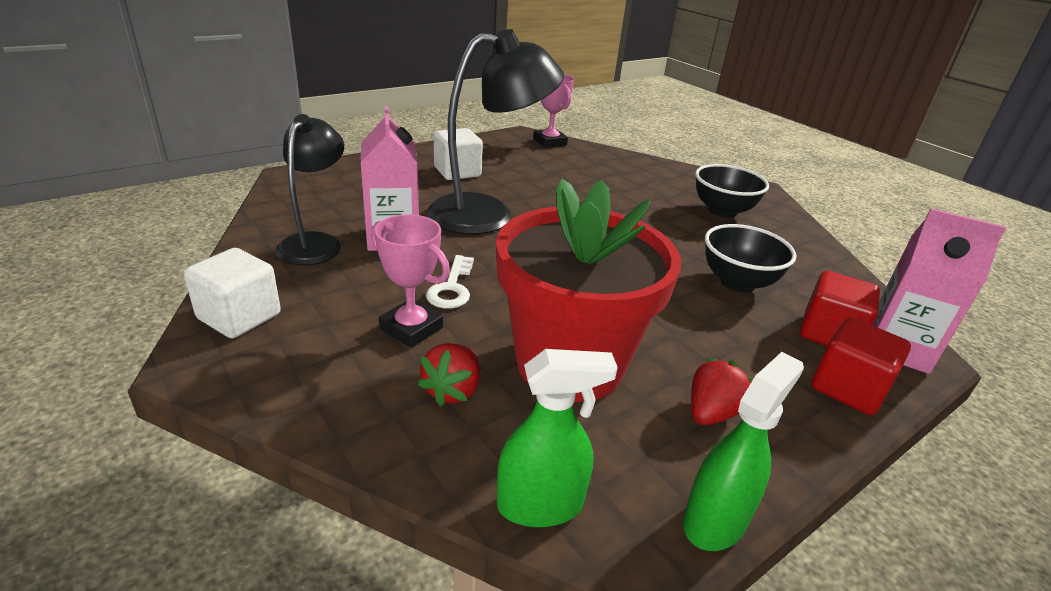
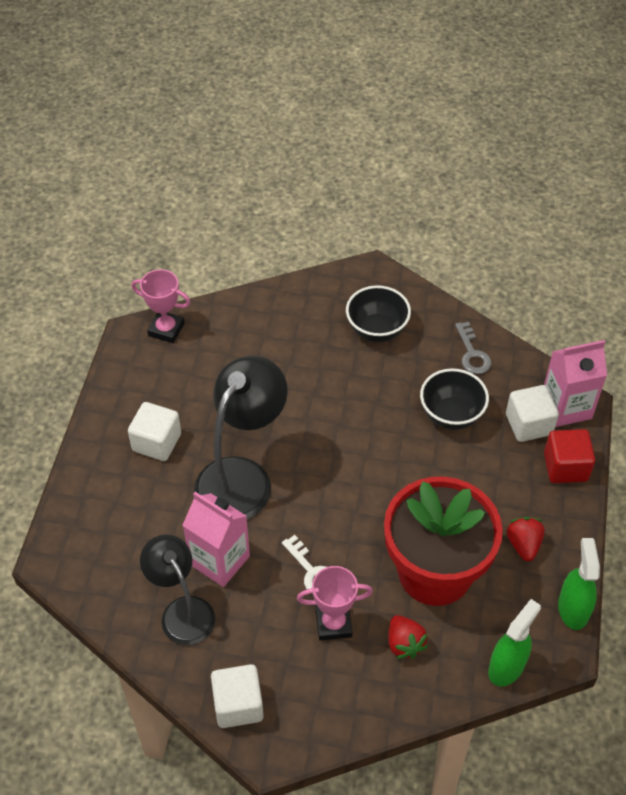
camera: 40 degrees left, 20 degrees up
red cube [800,271,880,346] -> white cube [506,385,559,442]
none -> grey key [455,322,491,374]

